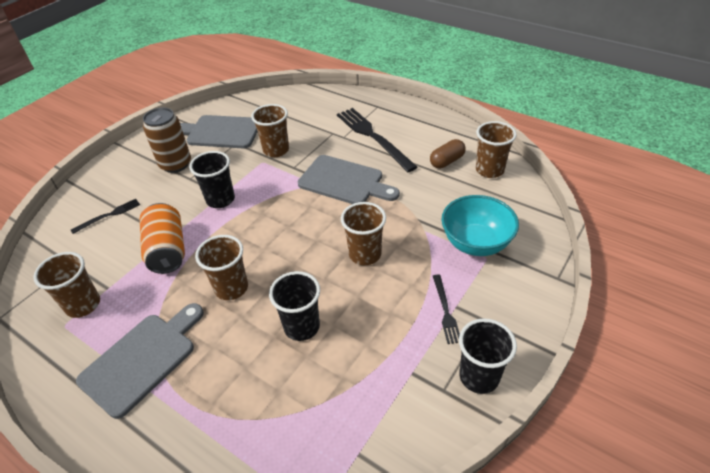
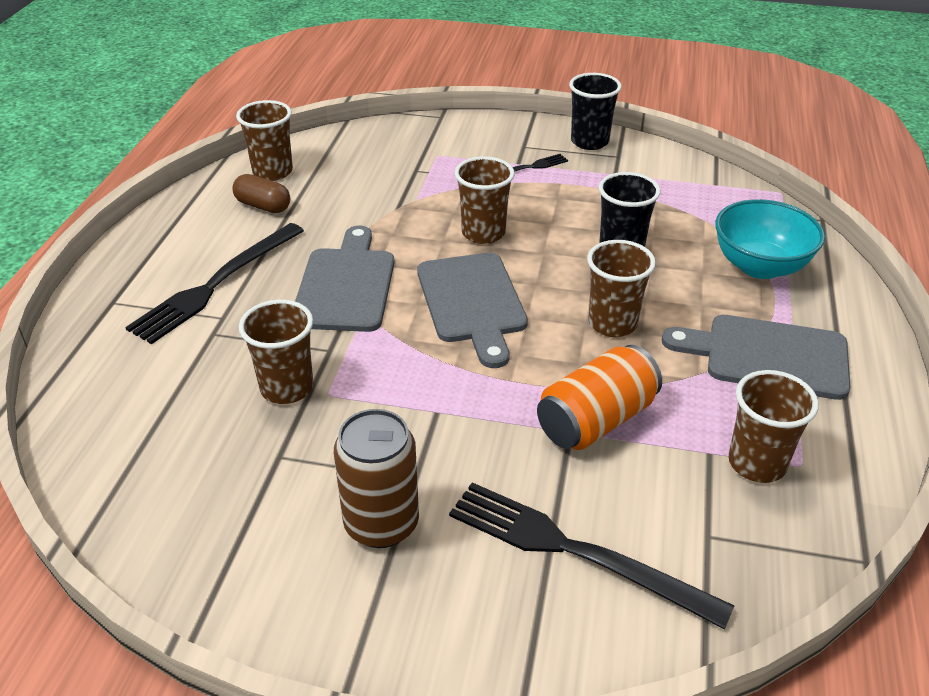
camera: 115 degrees left, 5 degrees down
black fork [71,199,140,234] -> black fork [449,482,735,630], size x2.00
grey cutting board [180,115,258,148] -> grey cutting board moved to [417,252,528,368]
black cup [189,151,235,208] -> none
turquoise bowl [442,195,519,256] -> turquoise bowl moved to [715,199,825,279]

